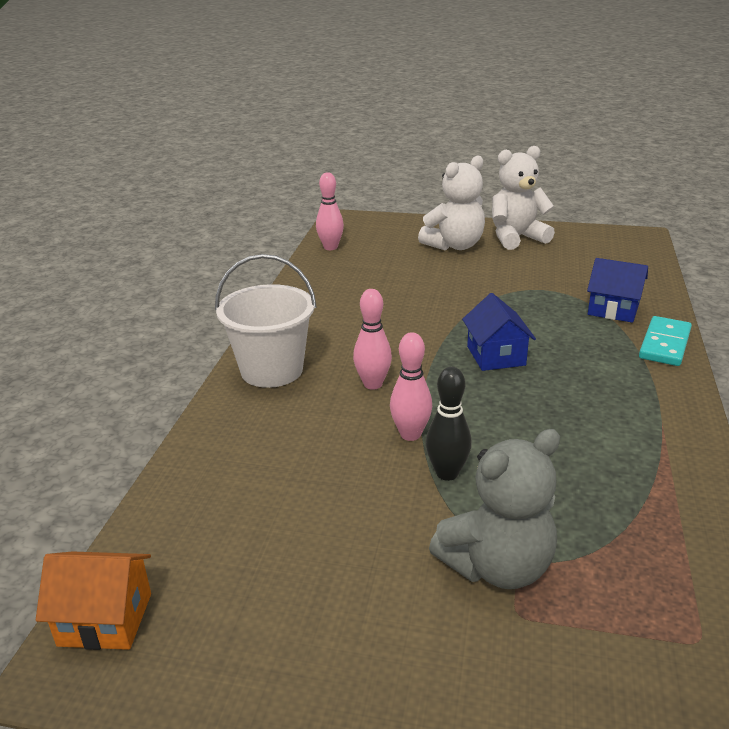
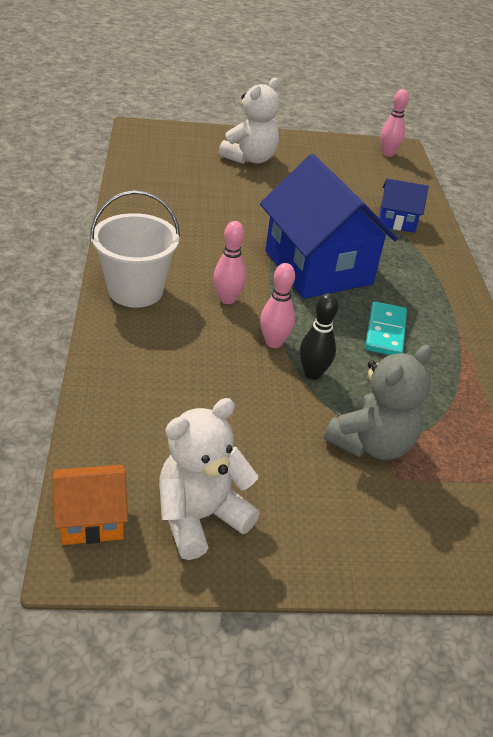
camera: 20 degrees left, 10 degrees up
pink bowling pin [316,172,344,250] -> pink bowling pin moved to [380,89,409,157]
blue house [462,293,536,371] -> blue house [260,154,398,299], size x2.10
white teddy bear [492,146,555,250] -> white teddy bear moved to [159,398,260,560]
turquoise domino [639,316,692,366] -> turquoise domino moved to [365,301,407,355]

